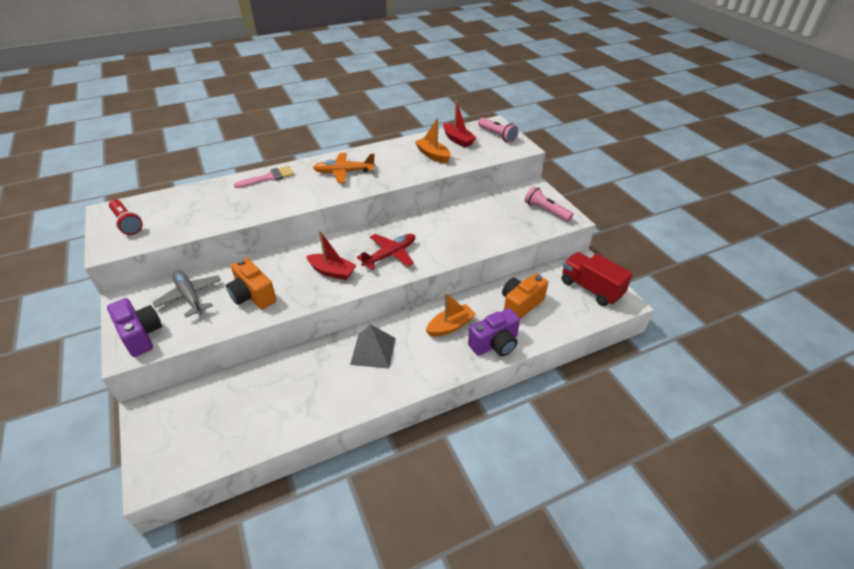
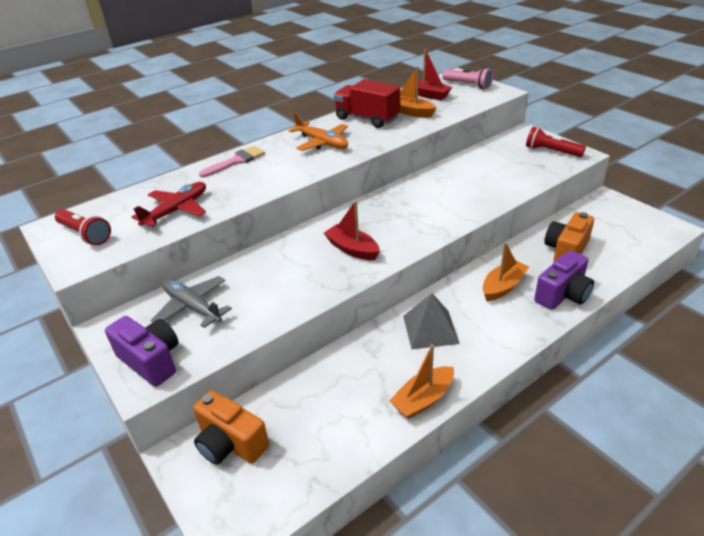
camera: 10 degrees left, 5 degrees down
orange camera [226,258,277,309] -> orange camera moved to [193,390,269,465]
red boat [306,231,356,280] -> red boat turned 150 degrees counterclockwise [324,201,380,260]
orange plane [313,153,375,183] -> orange plane turned 120 degrees counterclockwise [288,113,348,151]
red plane [357,234,415,270] -> red plane moved to [132,182,206,227]
pink flashlight [525,186,573,222] -> red flashlight [526,127,586,157]
red truck [562,252,633,306] -> red truck moved to [334,79,400,128]
none -> orange boat [389,344,454,419]

